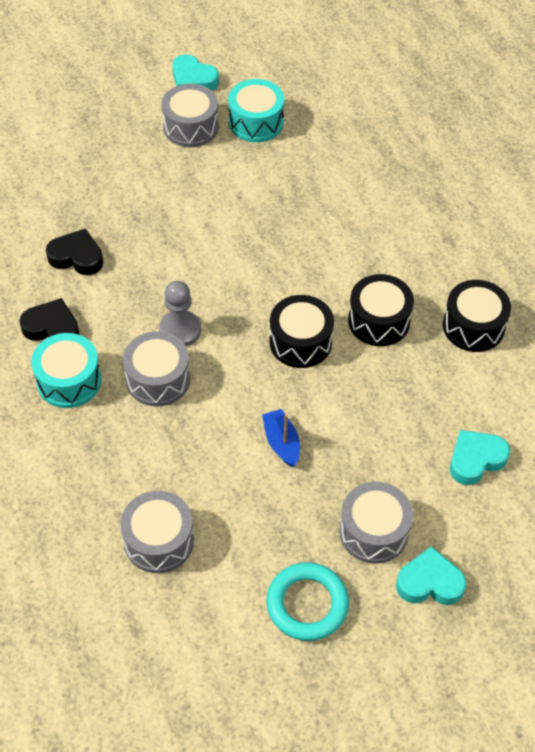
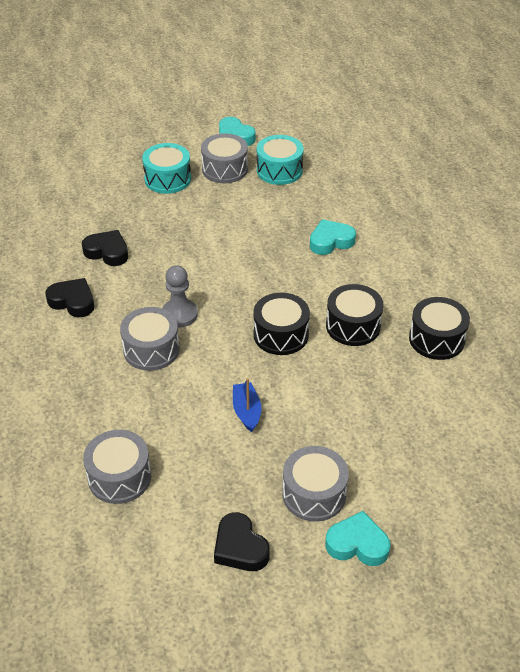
camera: 10 degrees right, 10 degrees down
turquoise drum [31,333,102,408] -> turquoise drum moved to [142,143,191,194]
turquoise ring [266,562,349,641] -> black heart [214,512,270,571]
turquoise heart [450,430,510,485] -> turquoise heart moved to [310,219,356,255]

